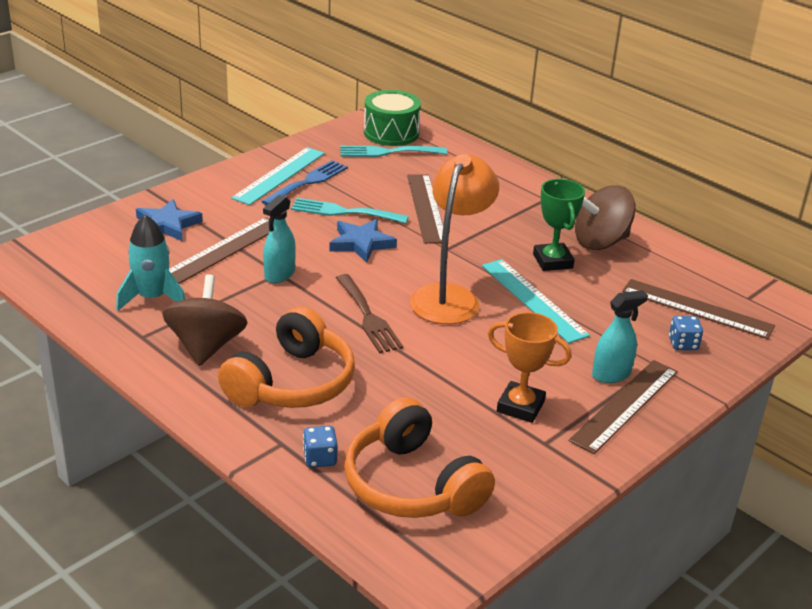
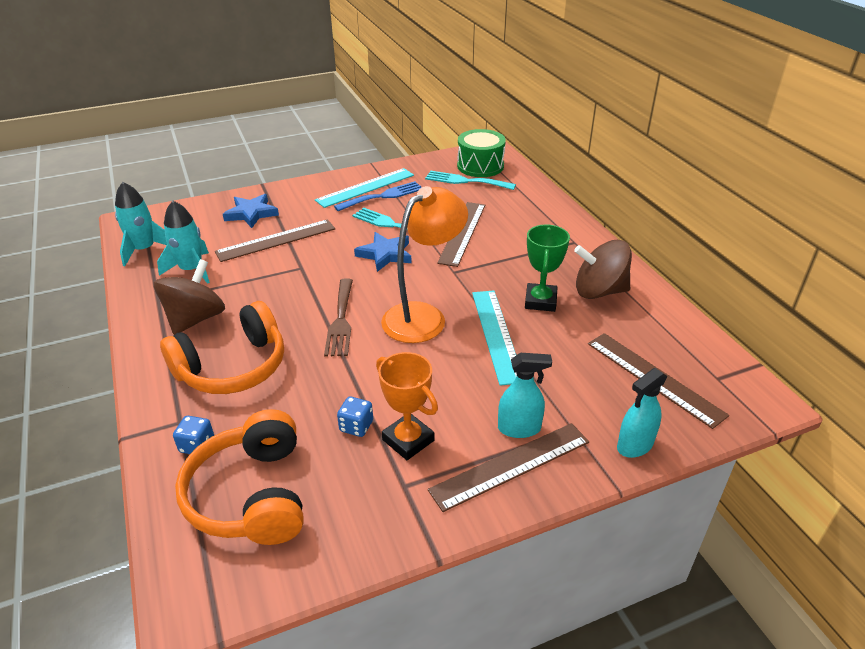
camera: 25 degrees right, 5 degrees up
turquoise spray bottle [263,195,296,283] -> turquoise spray bottle moved to [617,368,668,458]
blue dice [669,316,703,350] -> blue dice moved to [337,396,373,437]
none -> turquoise rocket [115,182,167,266]

